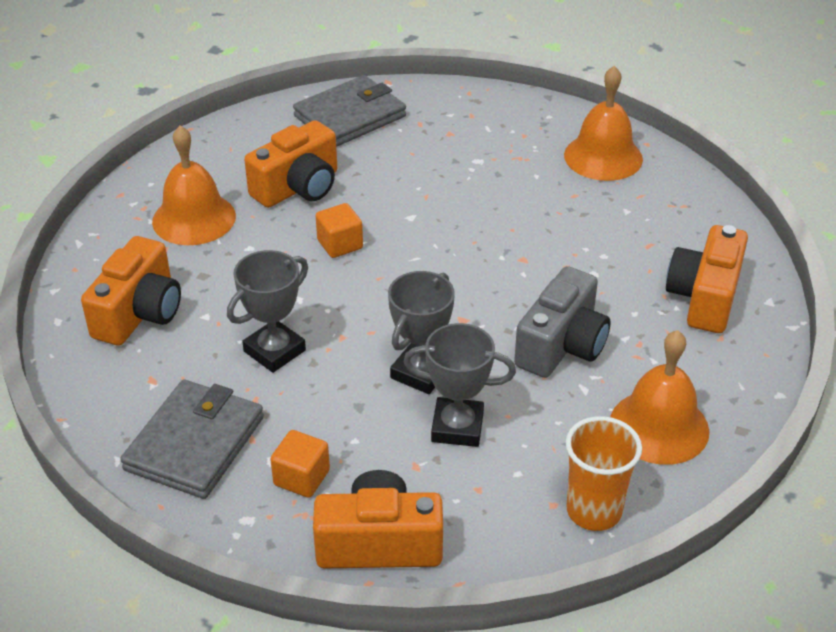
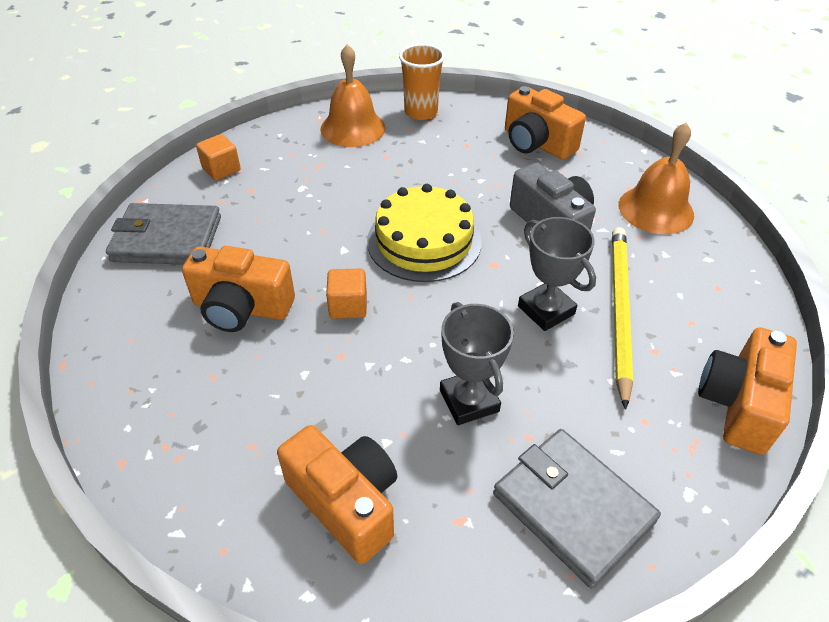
camera: 65 degrees left, 5 degrees up
orange bell [152,126,236,245] -> none
orange camera [244,120,337,208] -> orange camera turned 120 degrees clockwise [182,246,295,332]
orange cube [270,430,330,498] -> orange cube moved to [196,134,241,180]
grey wallet [293,75,406,147] -> grey wallet turned 75 degrees counterclockwise [106,203,221,265]
grey trophy [403,323,516,447] -> yellow pencil [612,227,633,410]
orange cup [566,416,642,531] -> orange cup moved to [399,44,445,120]
none -> yellow cake [367,184,481,282]

